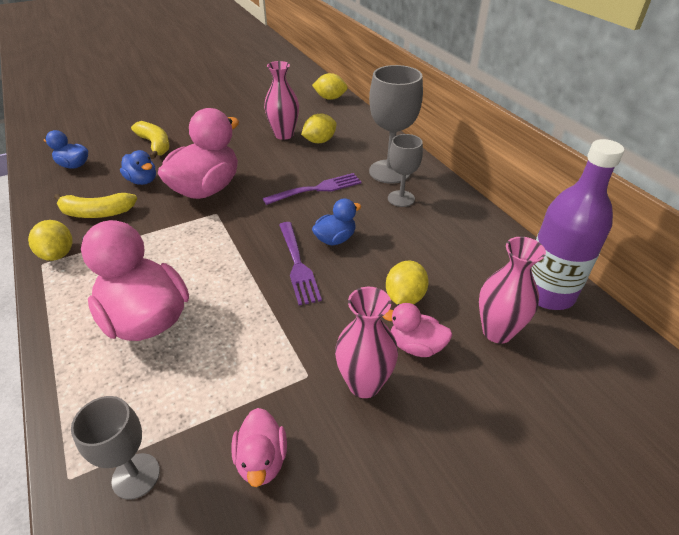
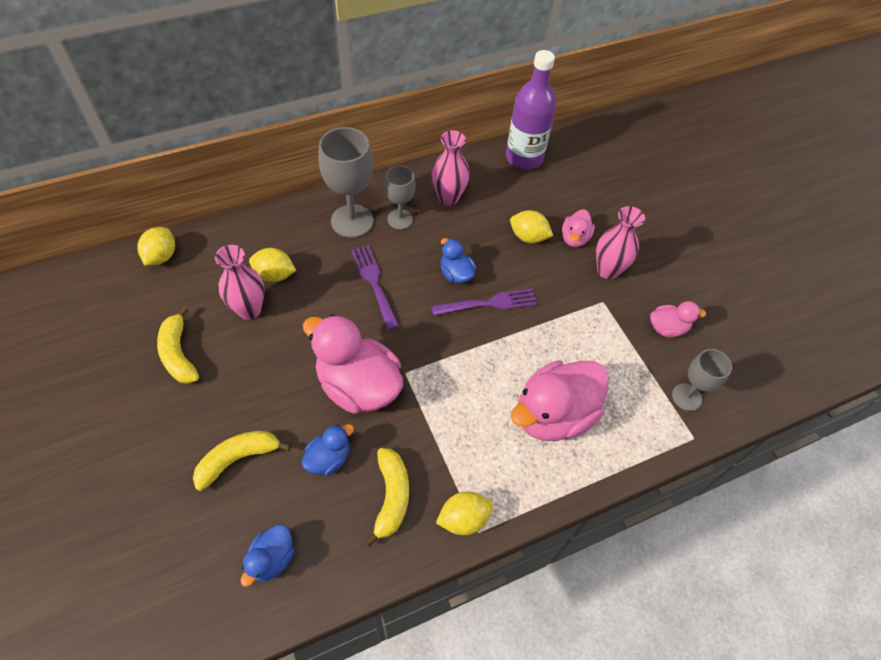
camera: 90 degrees left, 15 degrees up
yellow lemon [301,114,337,143] -> yellow lemon turned 45 degrees counterclockwise [249,248,296,282]
pink vase [479,237,546,344] -> pink vase moved to [431,130,470,206]
none -> yellow banana [157,306,199,384]

